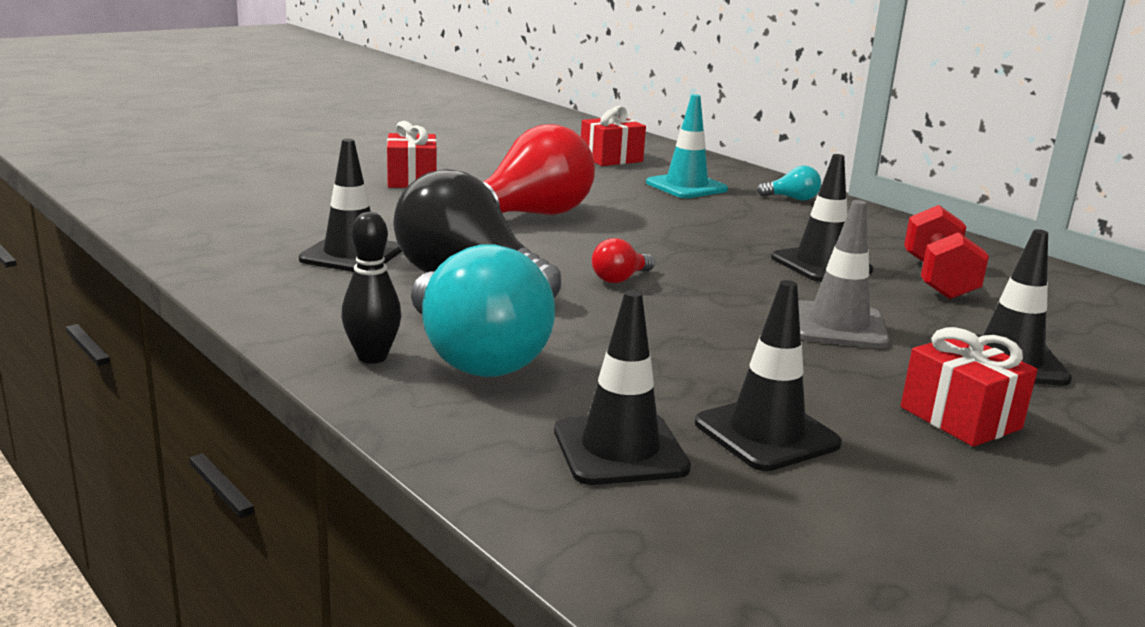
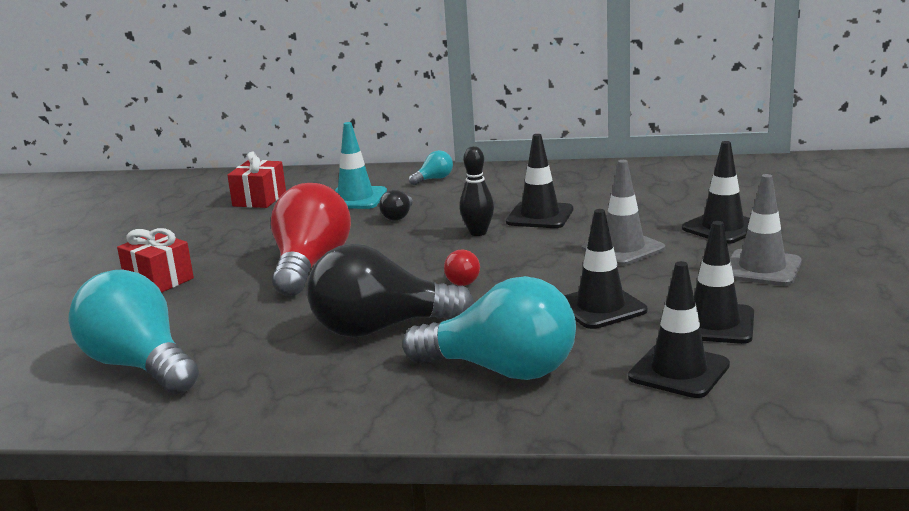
camera: 40 degrees left, 0 degrees up
black traffic cone [299,139,402,272] -> black traffic cone moved to [564,209,647,329]
black bowling pin [341,212,401,364] -> black bowling pin moved to [459,146,494,236]
red gift [901,327,1038,447] -> grey traffic cone [730,174,802,286]
red dumbbell [904,205,989,299] -> none
none -> turquoise light bulb [69,270,199,394]
none -> black light bulb [379,190,413,221]

